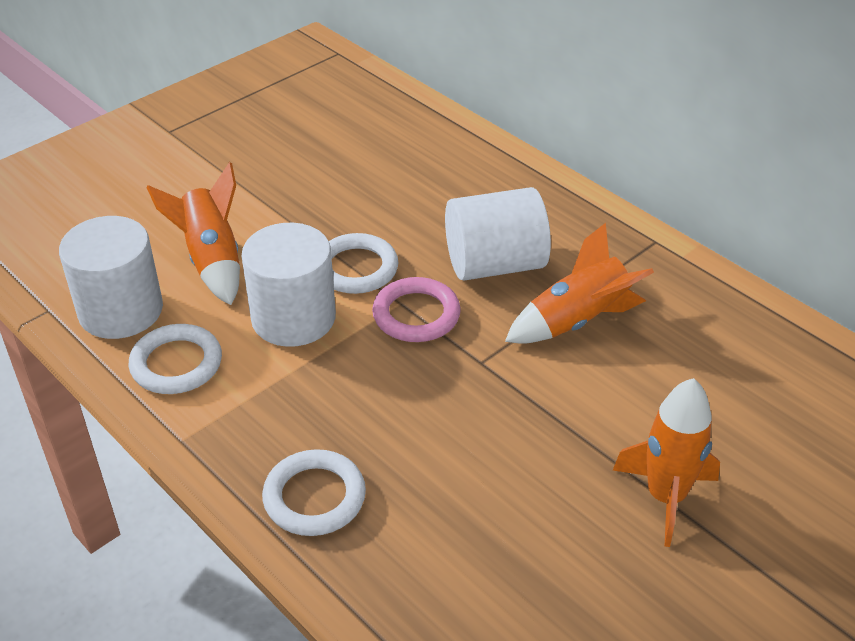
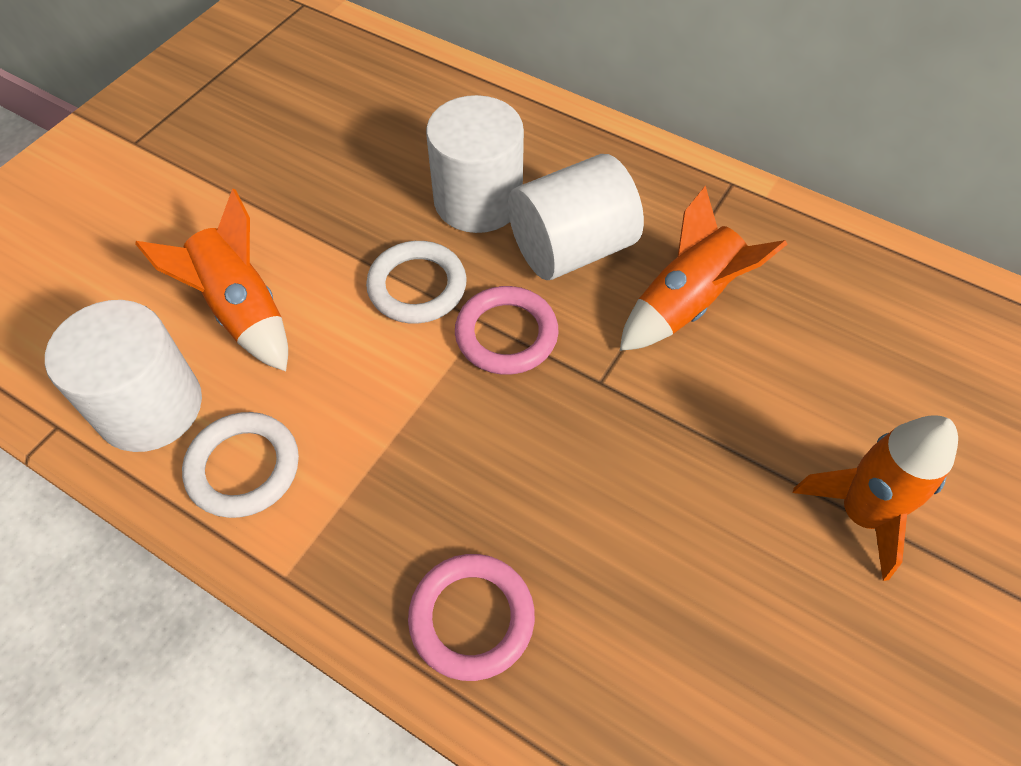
camera: 15 degrees left, 15 degrees up
white cylinder [242,223,336,347] -> white cylinder moved to [426,95,524,233]
white ring [262,449,366,536] -> pink ring [408,554,535,681]

